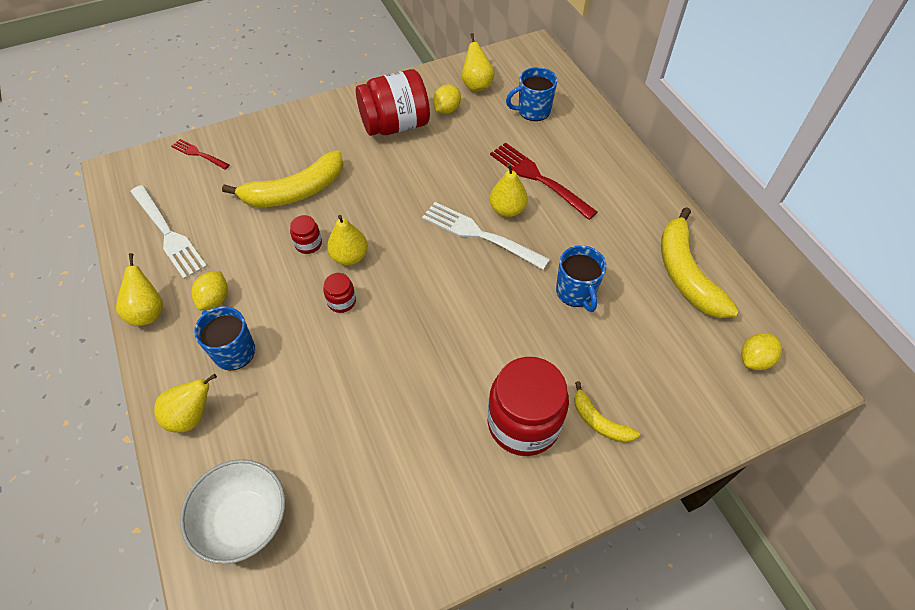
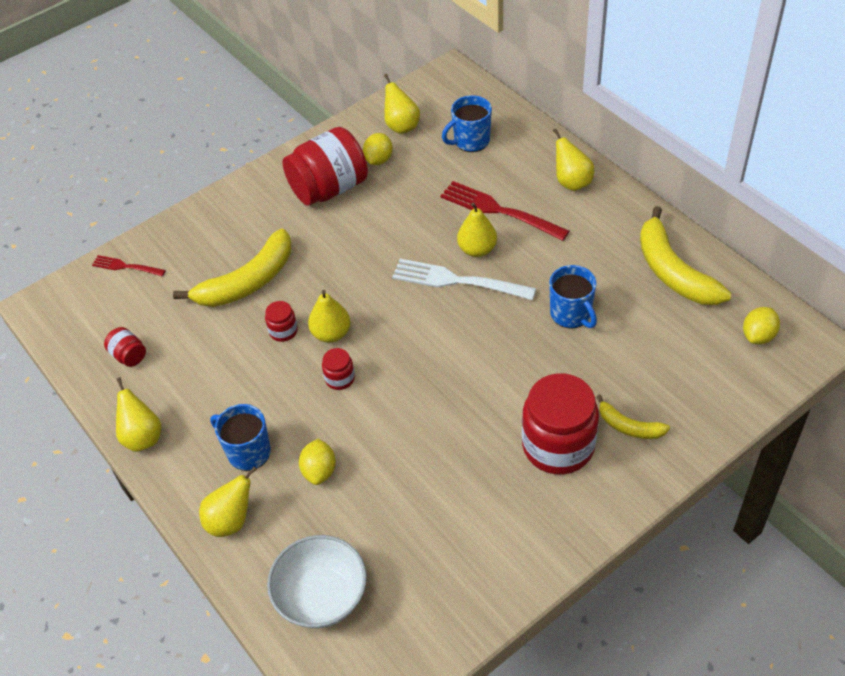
camera: 10 degrees left, 5 degrees down
white fork [130,185,207,279] -> red jar [104,327,146,367]
yellow lemon [191,271,228,311] -> yellow lemon moved to [299,438,336,485]
none -> yellow pear [553,129,594,191]

